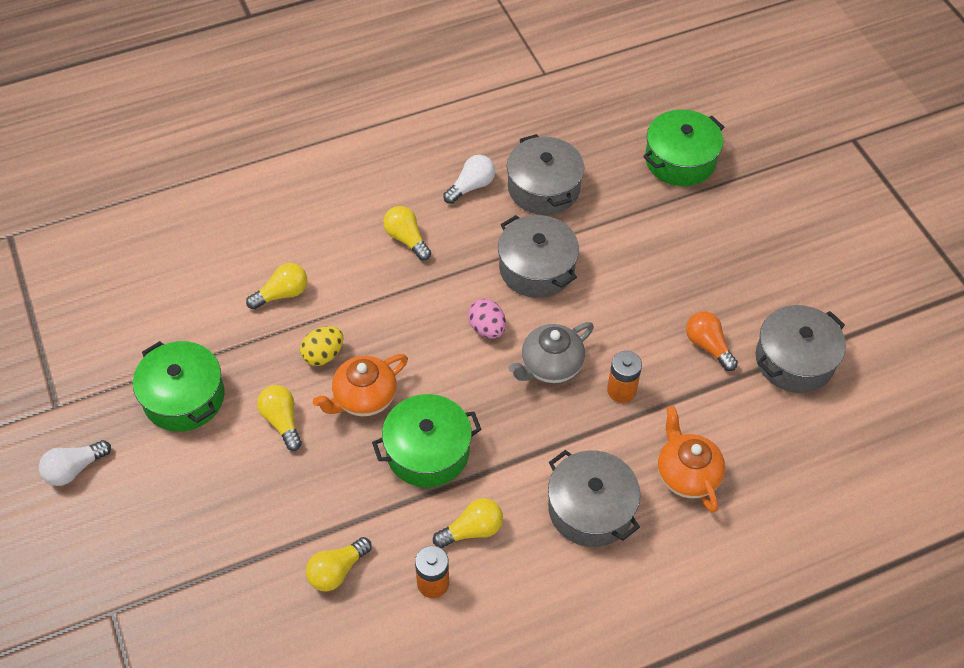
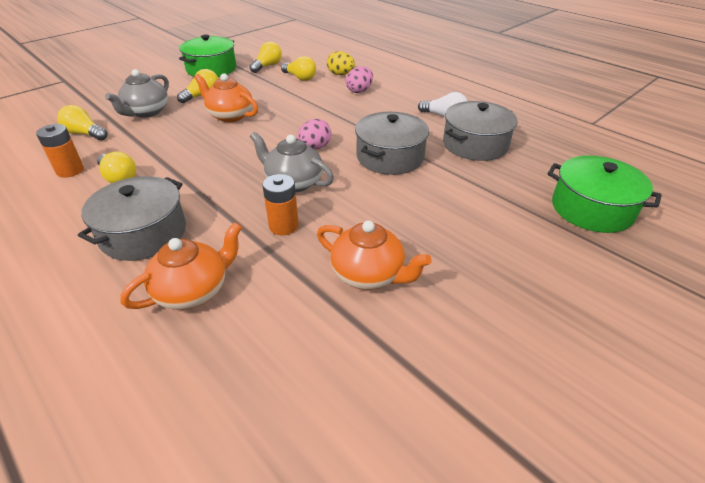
camera: 70 degrees right, 15 degrees down
white light bulb [39,440,111,486] -> none
yellow egg [300,326,343,366] -> yellow egg moved to [327,51,355,75]
green pot [372,394,482,488] -> none
yellow light bulb [383,206,431,261] -> yellow light bulb moved to [249,42,282,73]
orange light bulb [686,311,738,371] -> orange teapot [317,220,432,290]
grey pot [756,305,846,393] -> none
none -> grey teapot [105,69,169,118]
none -> pink egg [346,67,373,93]

